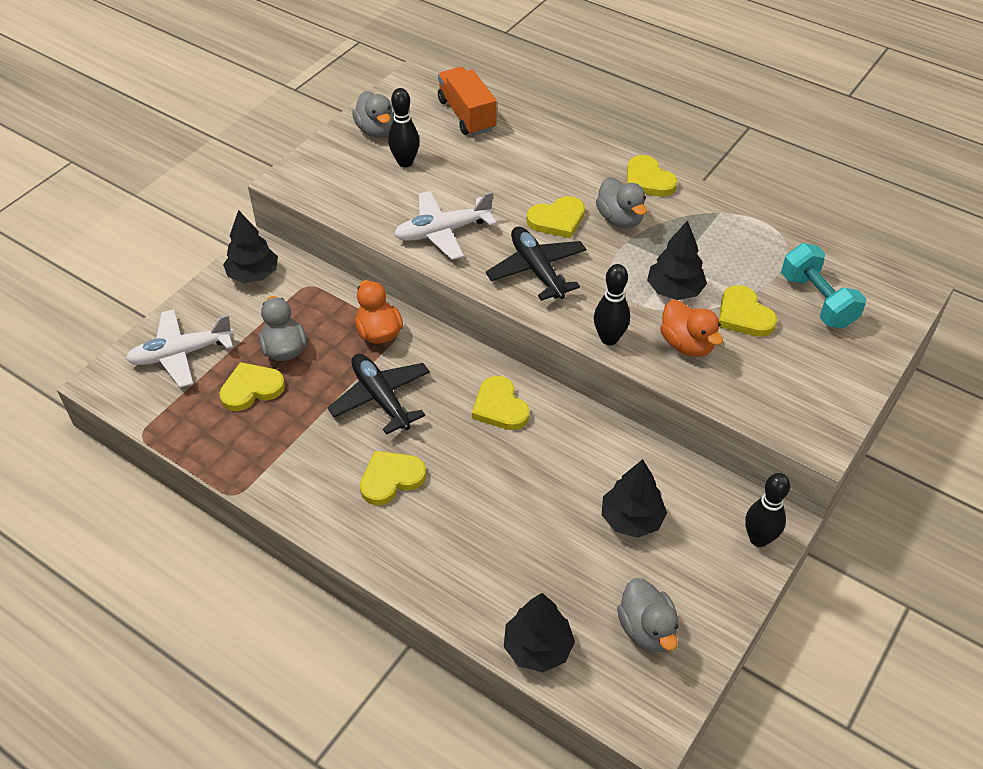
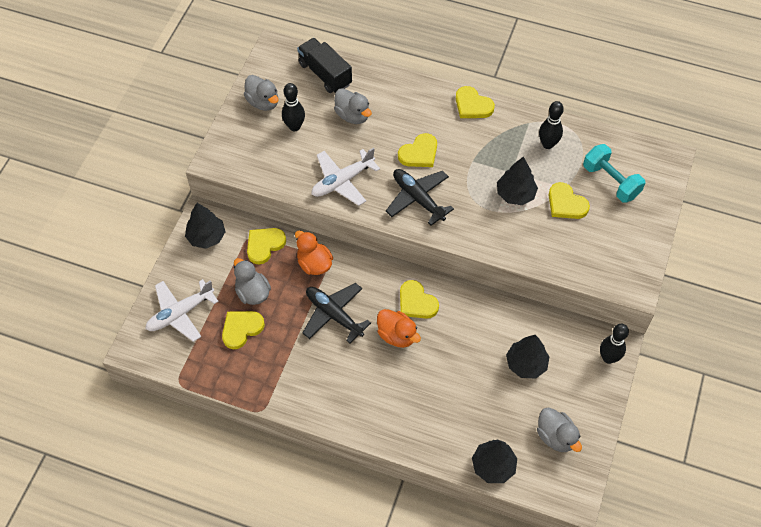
camera: 15 degrees left, 10 degrees up
yellow heart [360,451,426,505] -> yellow heart moved to [247,228,286,264]
orange truck [438,67,497,136] -> black truck [297,38,352,93]
black bowling pin [594,264,630,345] -> black bowling pin moved to [539,101,564,149]
grey duck [596,177,647,228] -> grey duck moved to [334,88,372,124]
orange duck [660,300,723,357] -> orange duck moved to [377,309,421,348]

